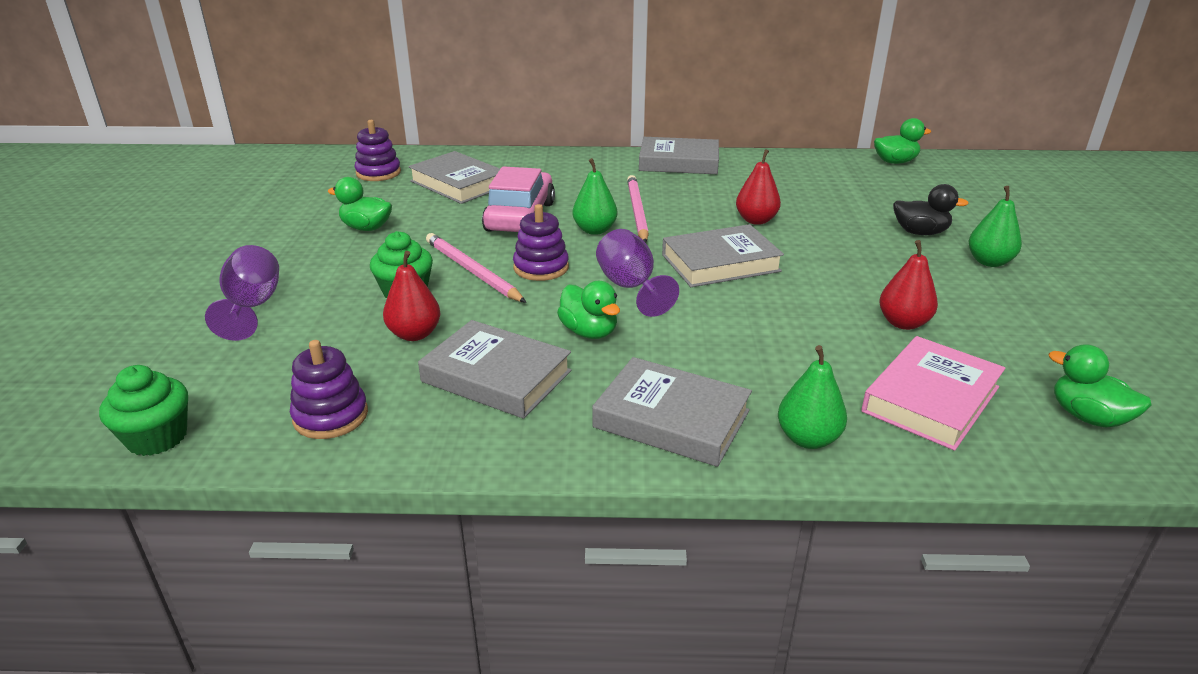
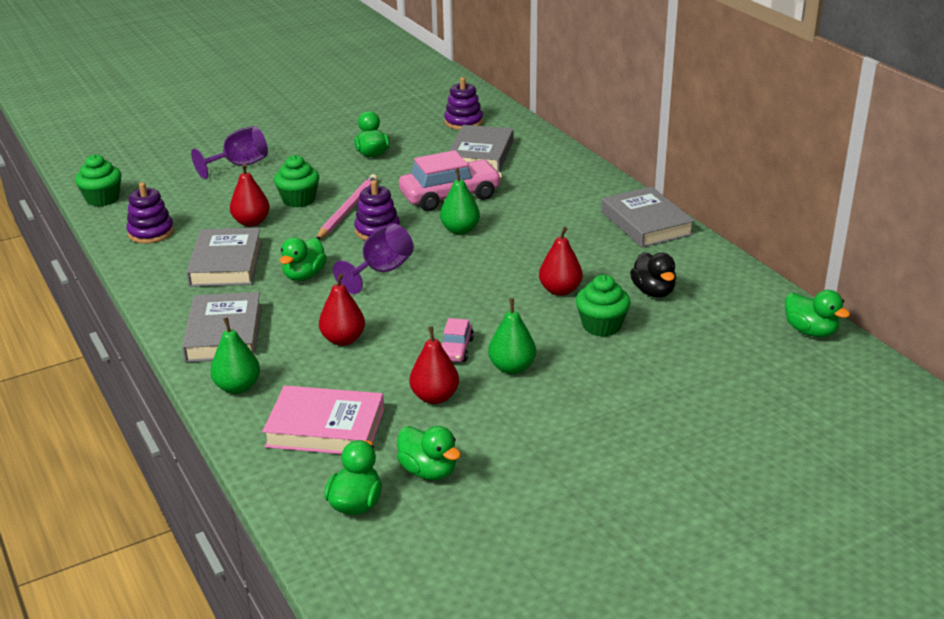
camera: 60 degrees right, 0 degrees up
pink pencil [627,175,649,243] -> none
grey book [662,224,784,287] -> none
black duck [893,184,969,235] -> black duck moved to [630,252,676,298]
green pear [969,186,1022,267] -> green pear moved to [488,299,536,374]
none -> red pear [319,273,365,346]
none -> green duck [397,426,461,480]
none -> pink car [441,318,474,362]
none -> green cupcake [576,275,630,337]

